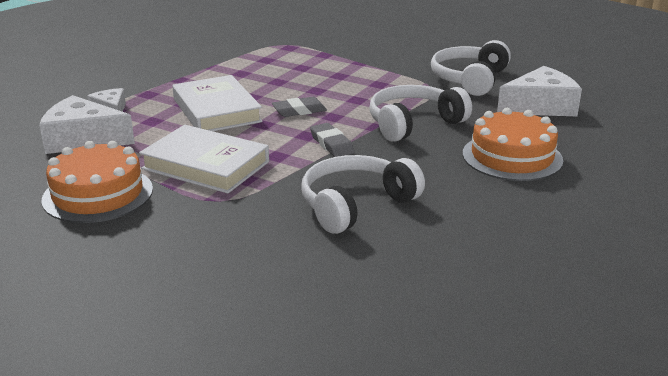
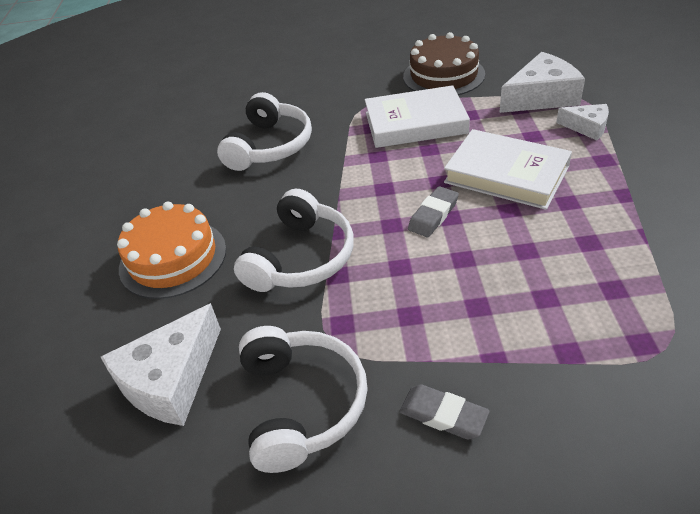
camera: 150 degrees right, 15 degrees up
orange cake [41,141,153,223] -> brown cake [403,32,485,95]
grey eraser [310,123,354,157] -> grey eraser moved to [399,384,490,439]

